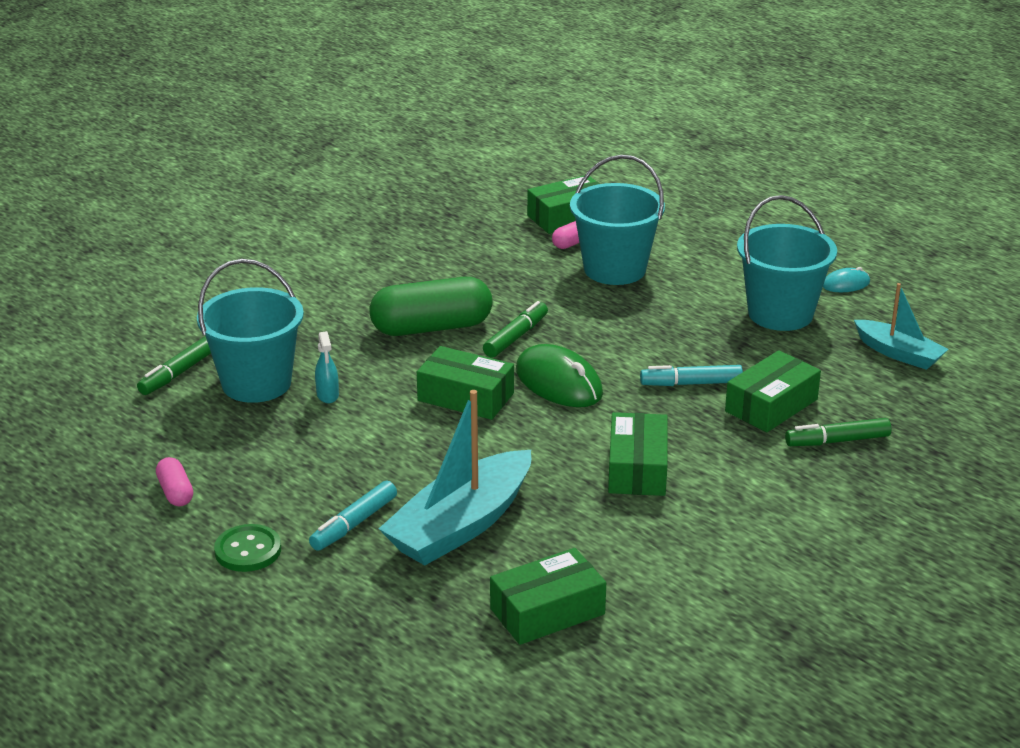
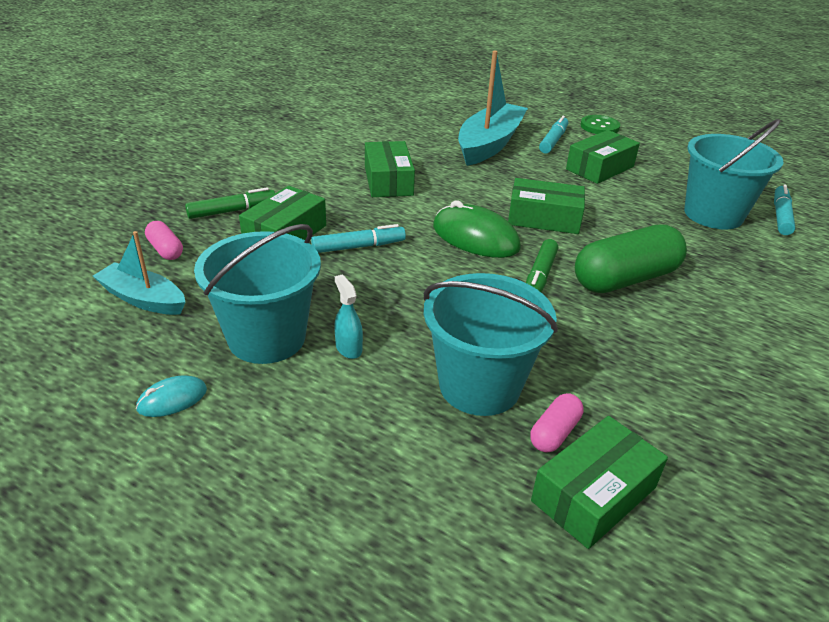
camera: 165 degrees right, 5 degrees up
green marker [137,336,211,395] -> turquoise marker [774,184,796,235]
pink capsule [156,457,193,506] -> pink capsule moved to [145,221,183,260]
turquoise spray bottle [315,331,339,403] -> turquoise spray bottle moved to [335,274,363,359]
green box [490,548,606,645] -> green box moved to [566,130,640,184]

